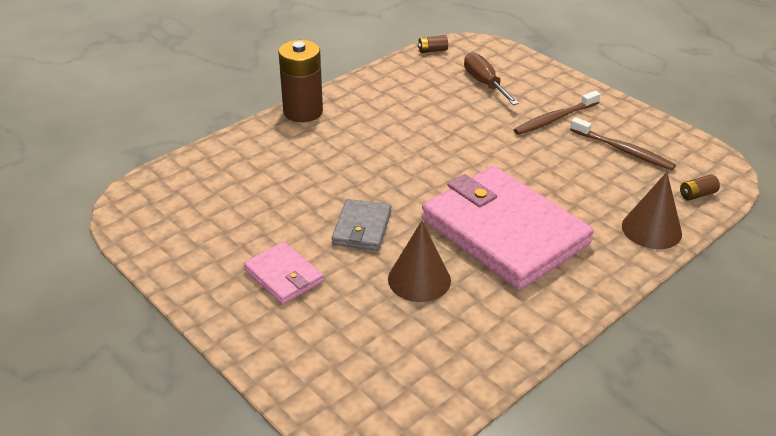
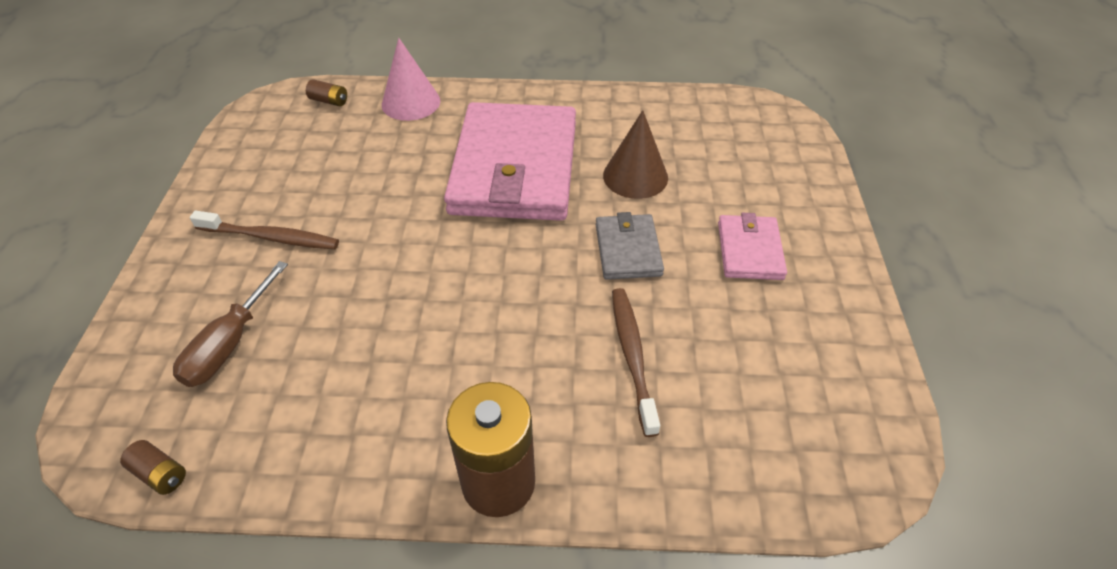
camera: 135 degrees left, 10 degrees up
grey wallet [332,199,392,251] -> grey wallet turned 60 degrees counterclockwise [596,212,664,280]
brown toothbrush [570,117,676,170] -> brown toothbrush moved to [612,288,660,437]
brown cone [622,172,682,249] -> pink cone [382,38,440,121]

